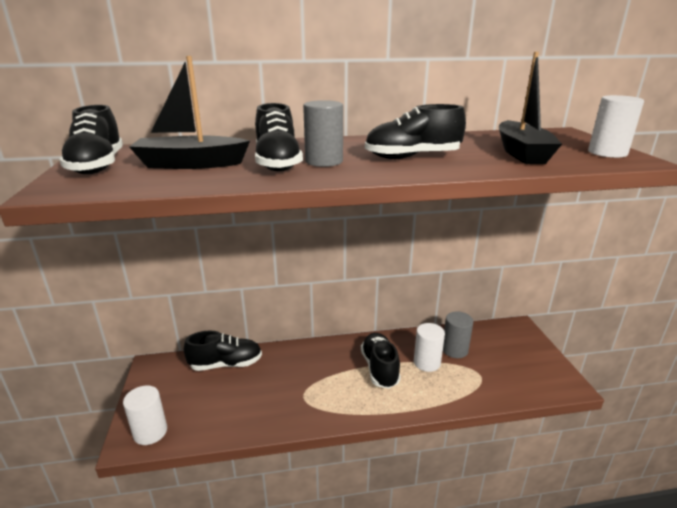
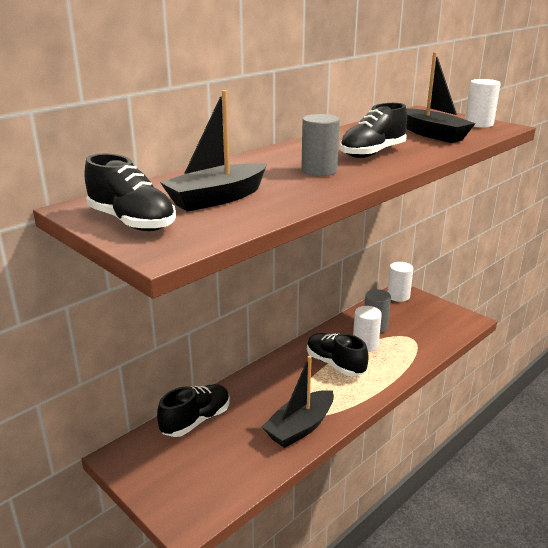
camera: 35 degrees left, 0 degrees up
white cylinder [123,386,167,445] -> white cylinder moved to [387,262,413,302]
black shoe [255,103,303,171] -> none
none -> black boat [262,355,334,448]

